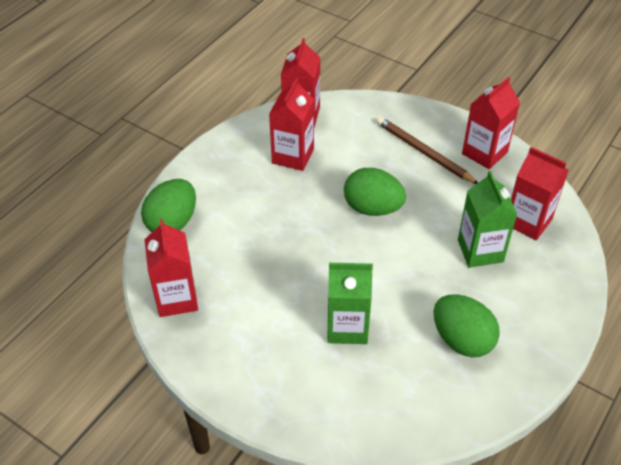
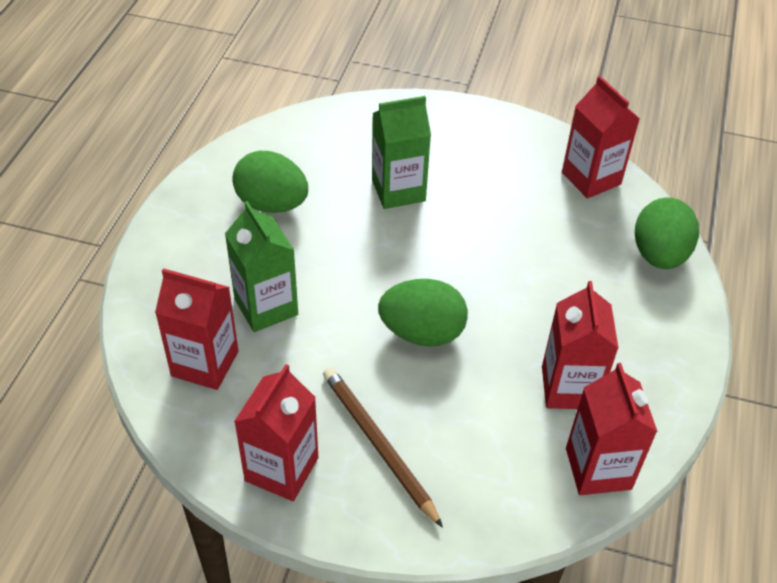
camera: 160 degrees right, 0 degrees up
brown pencil [377,117,478,184] -> brown pencil turned 150 degrees counterclockwise [323,367,443,528]

